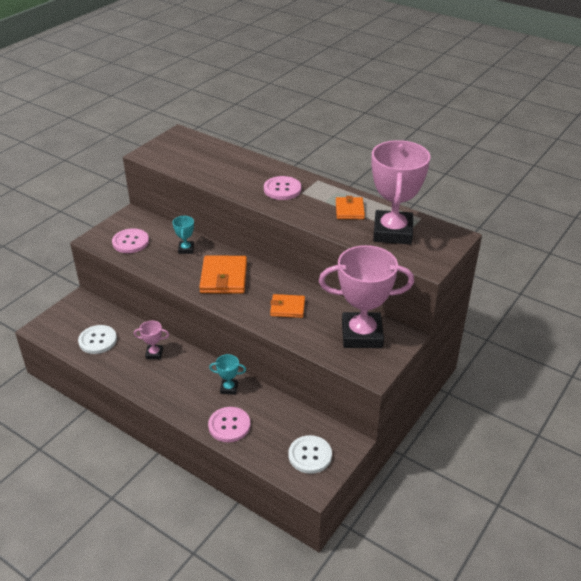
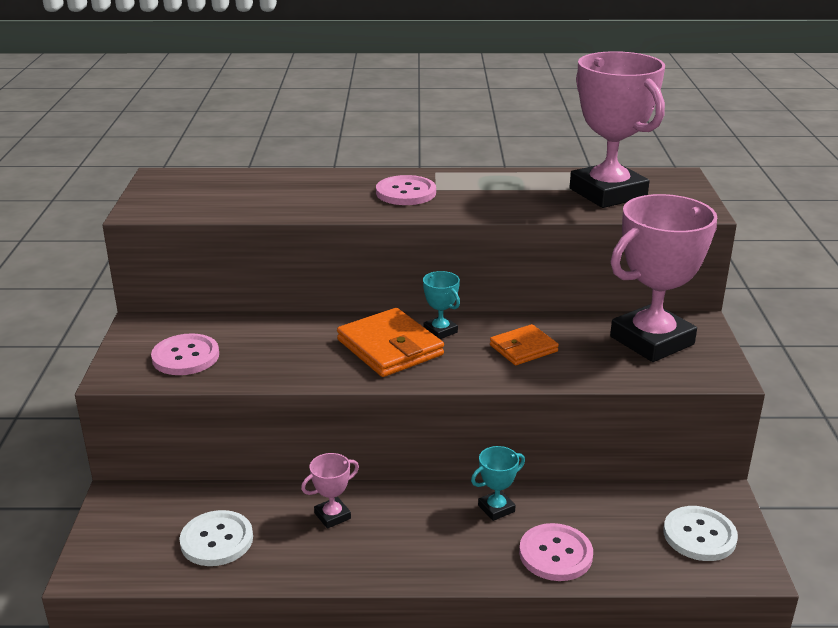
camera: 35 degrees left, 10 degrees down
turquoise trophy [173,216,194,254] -> turquoise trophy moved to [423,271,460,339]
orange wallet [336,196,365,219] -> none

